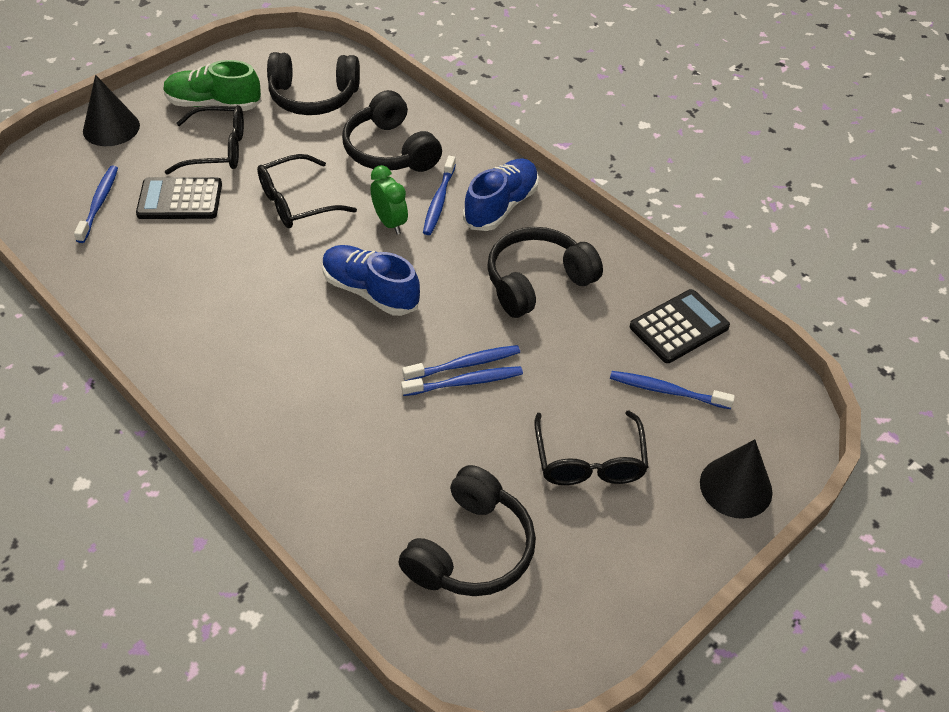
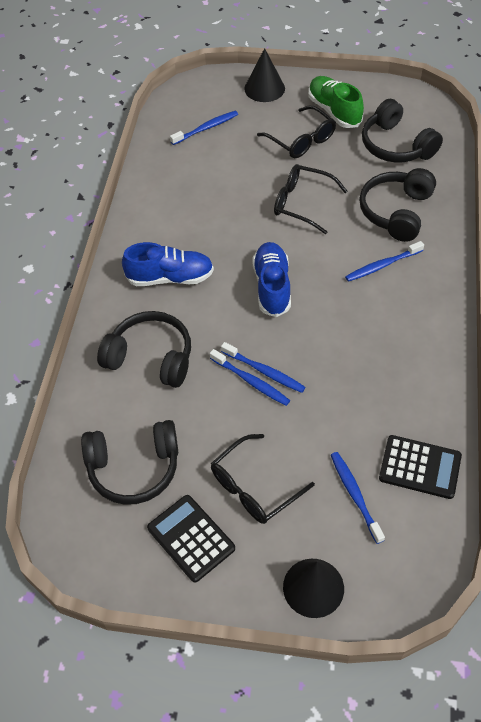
camera: 55 degrees right, 5 degrees up
black calculator [136,177,222,219] -> black calculator moved to [147,495,235,583]
green clock [371,165,408,234] -> none
blue shoe [463,158,539,231] -> blue shoe moved to [122,242,214,286]
black headphones [487,227,603,318] -> black headphones moved to [97,311,191,388]

